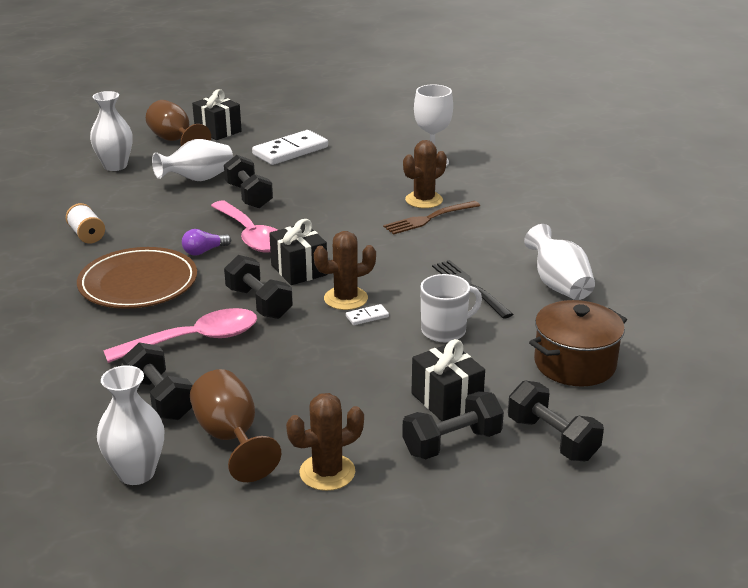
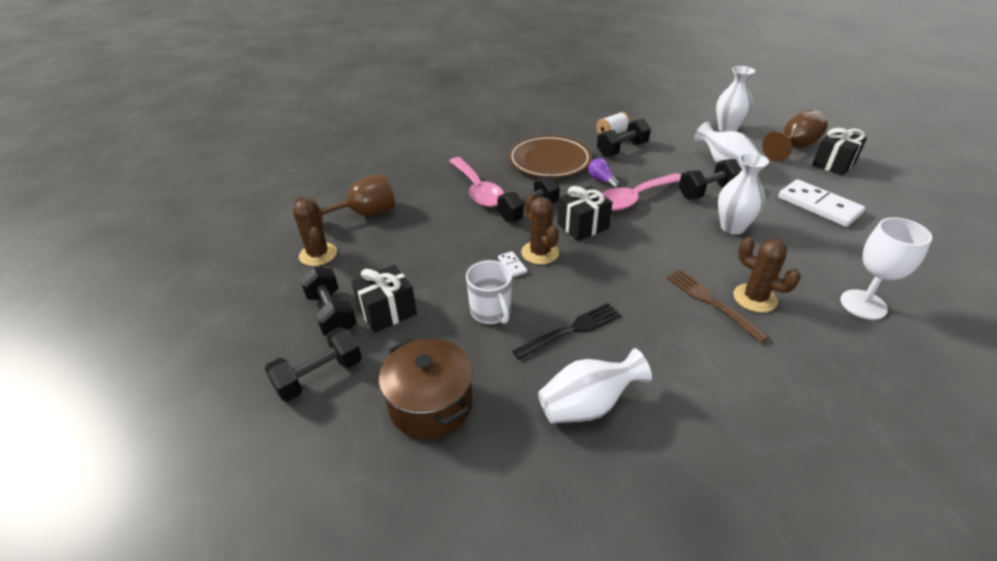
camera: 90 degrees right, 10 degrees up
white vase [97,365,164,485] -> white vase moved to [718,153,769,234]
black dumbbell [122,342,193,420] -> black dumbbell moved to [597,119,651,157]

